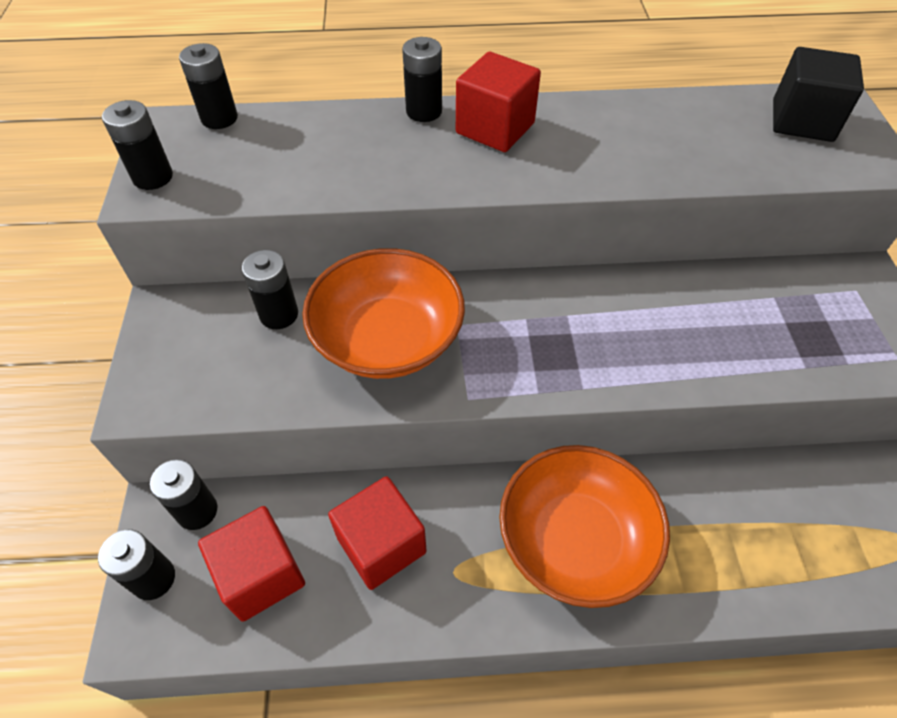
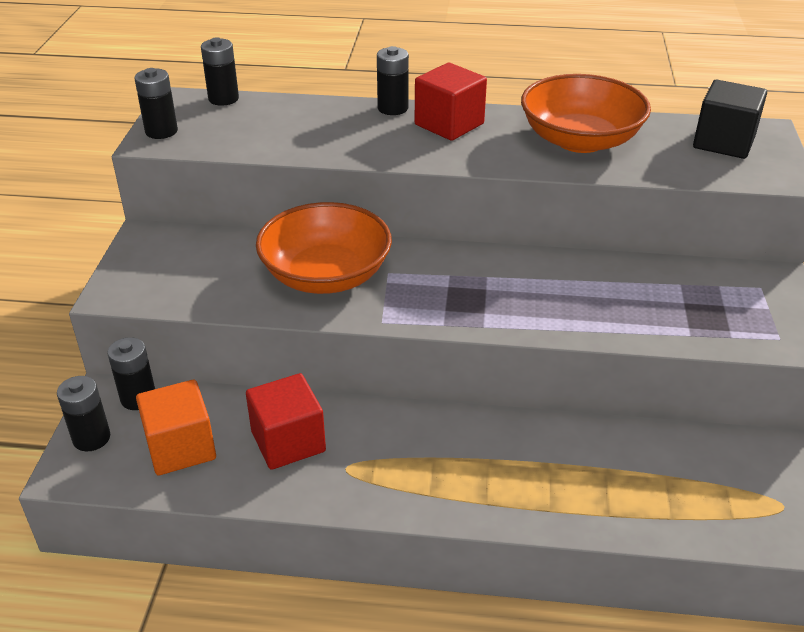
camera: 10 degrees right, 15 degrees down
red cube [198,506,305,622] -> orange cube [136,380,216,475]
black battery [242,250,298,329] -> none
orange bowl [499,445,670,608] -> orange bowl moved to [521,74,651,153]

